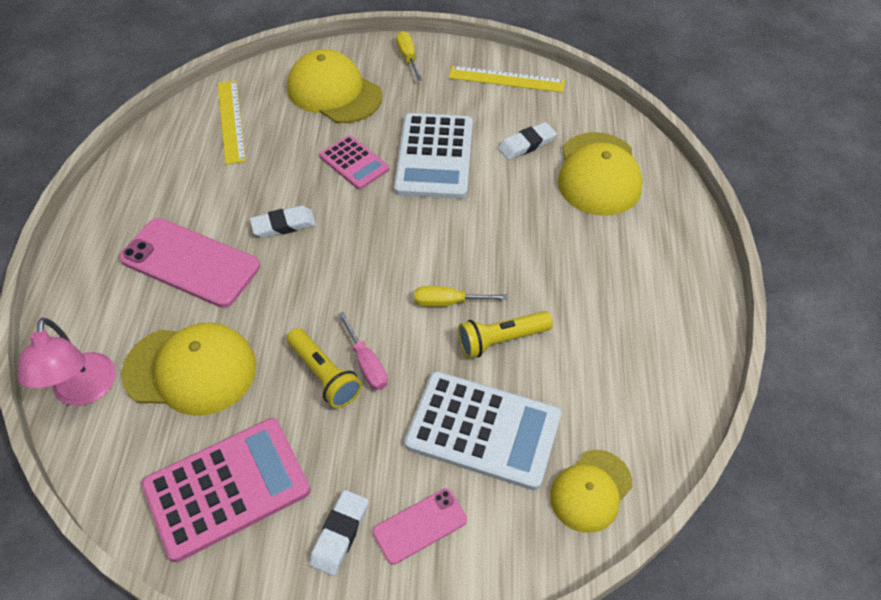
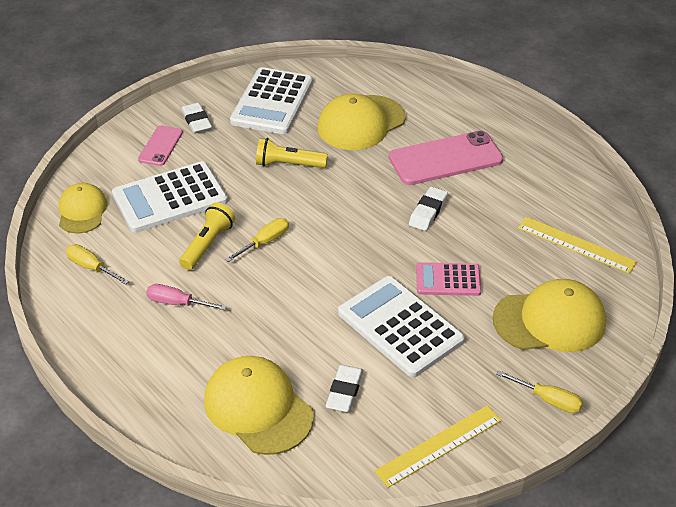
camera: 135 degrees right, 10 degrees down
pink lamp [18,318,116,406] -> none
pink calculator [141,418,311,562] -> white calculator [230,67,313,134]
pink screwdriver [338,312,388,390] -> pink screwdriver moved to [146,284,227,310]
none -> yellow screwdriver [66,244,129,285]

